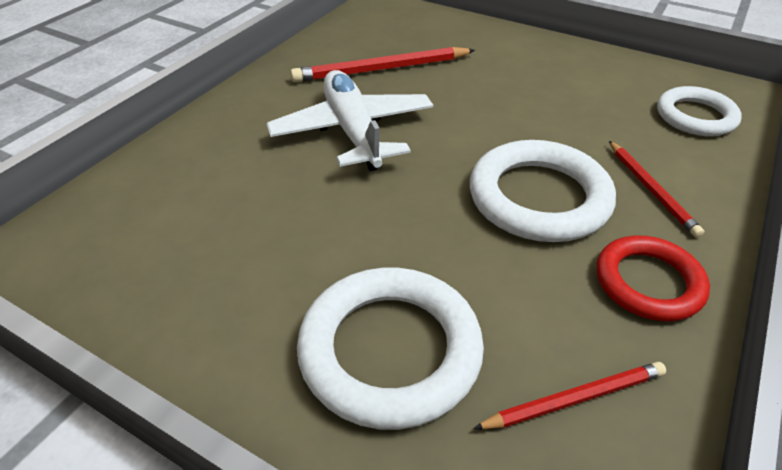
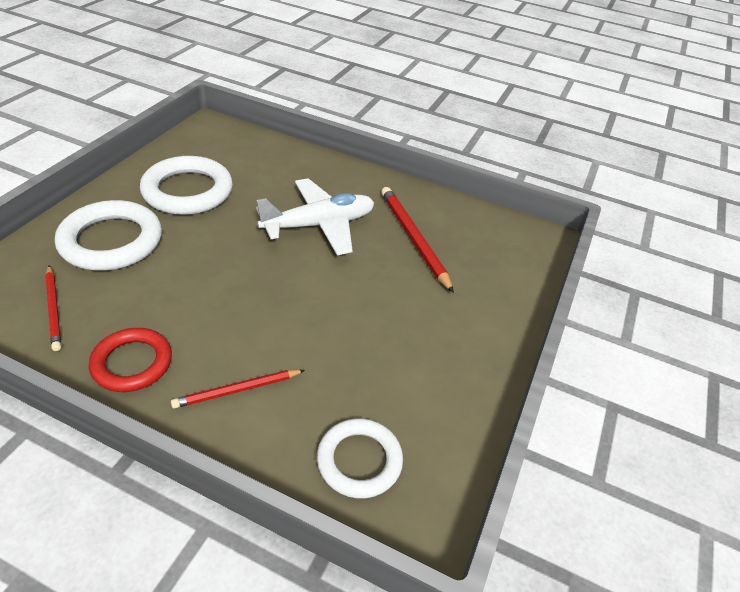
camera: 80 degrees right, 0 degrees up
white ring [470,140,616,242] -> white ring moved to [140,156,233,215]

